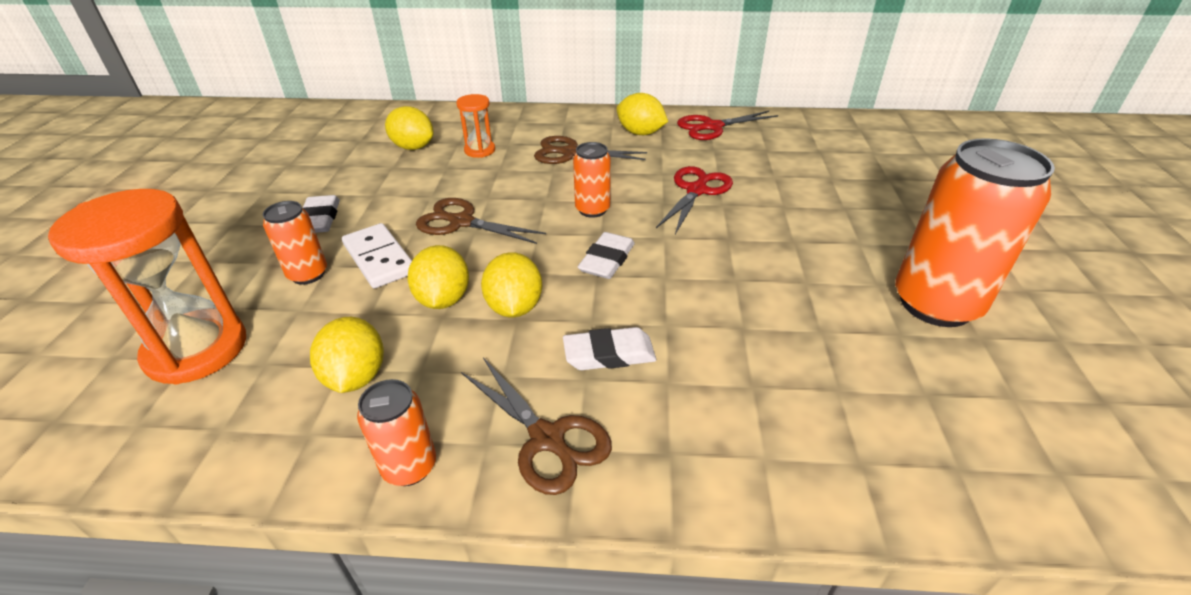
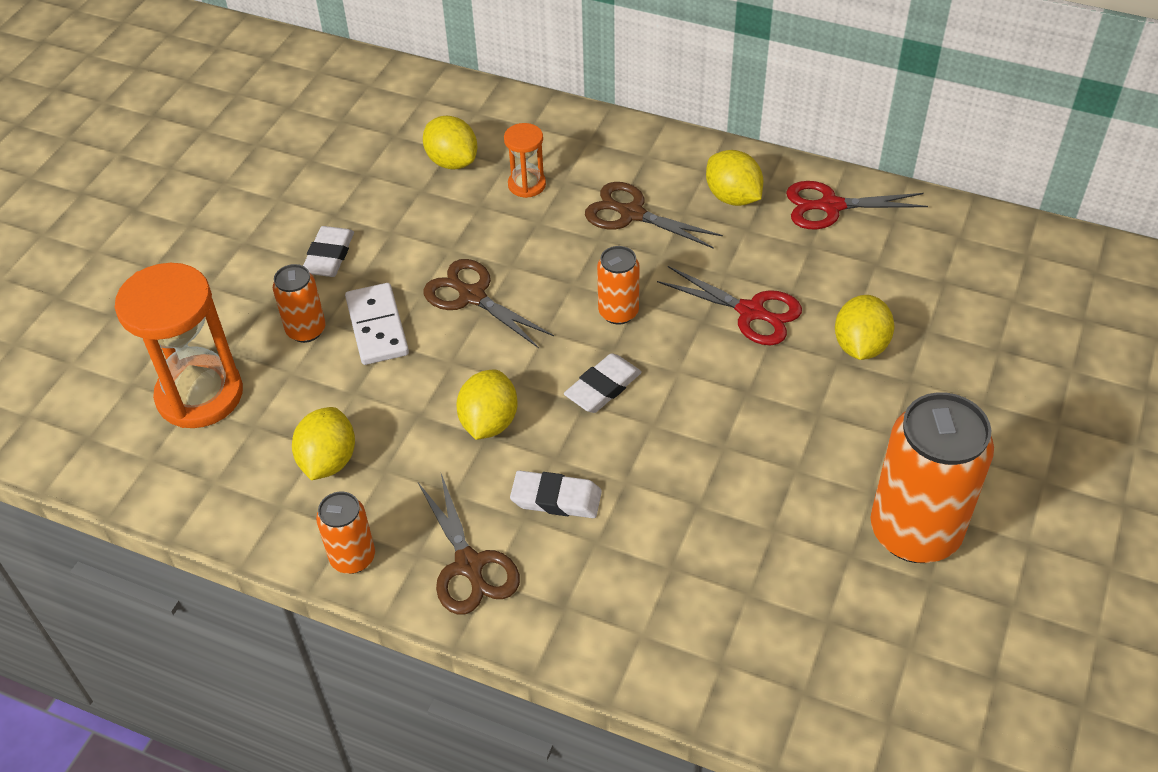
camera: 20 degrees right, 10 degrees up
yellow lemon [407,245,469,309] -> yellow lemon moved to [835,295,894,360]
red scissors [656,166,733,234] -> red scissors turned 75 degrees clockwise [657,266,802,345]

